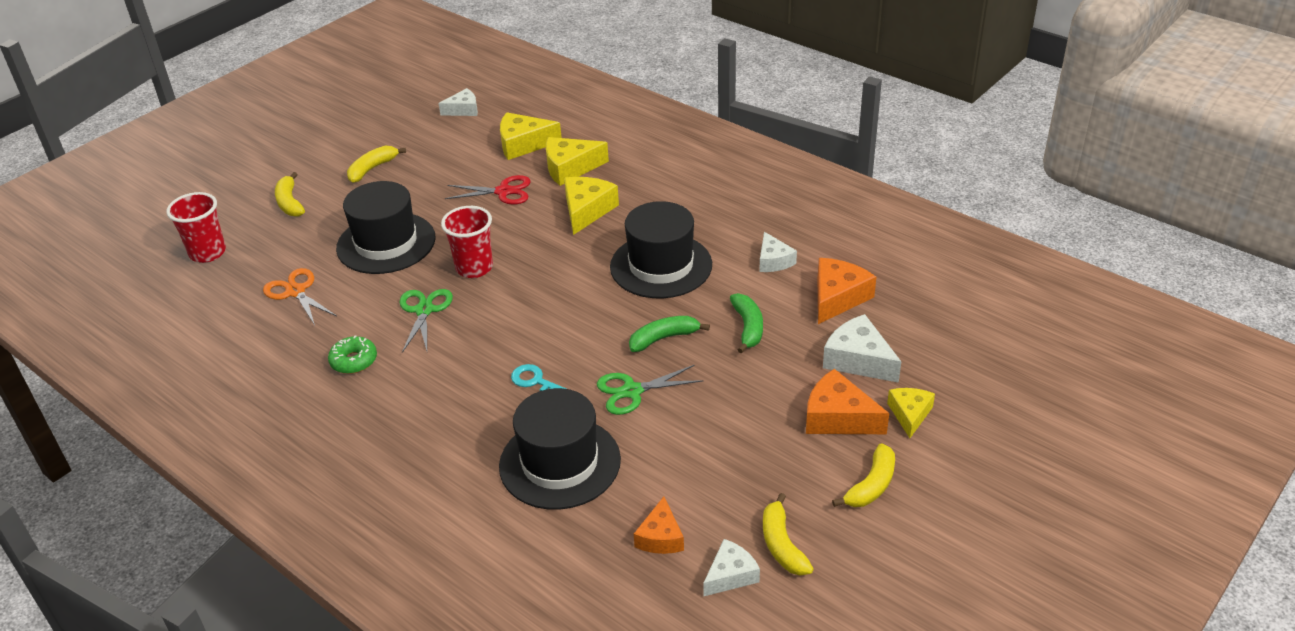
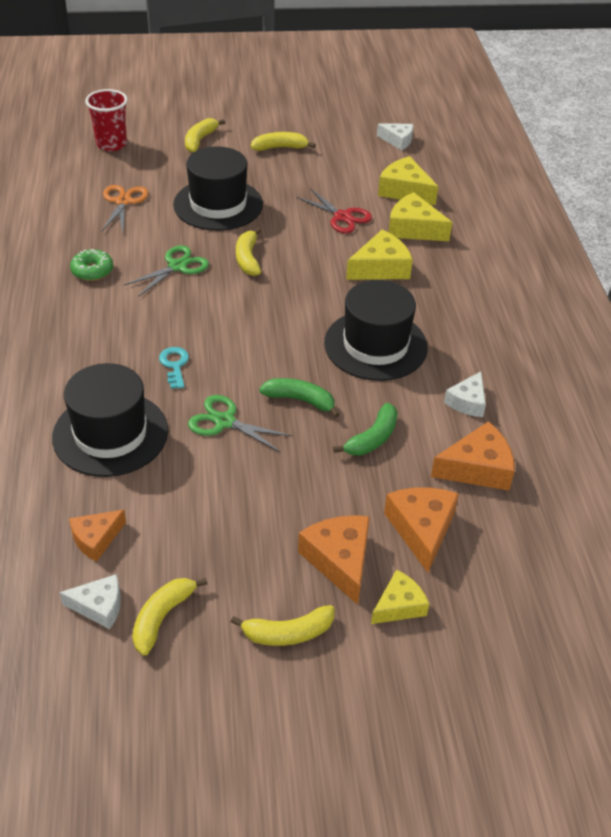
camera: 40 degrees right, 5 degrees up
red cup [441,206,493,278] -> yellow banana [236,228,261,276]
white cheese [823,314,901,383] -> orange cheese [384,487,459,573]

